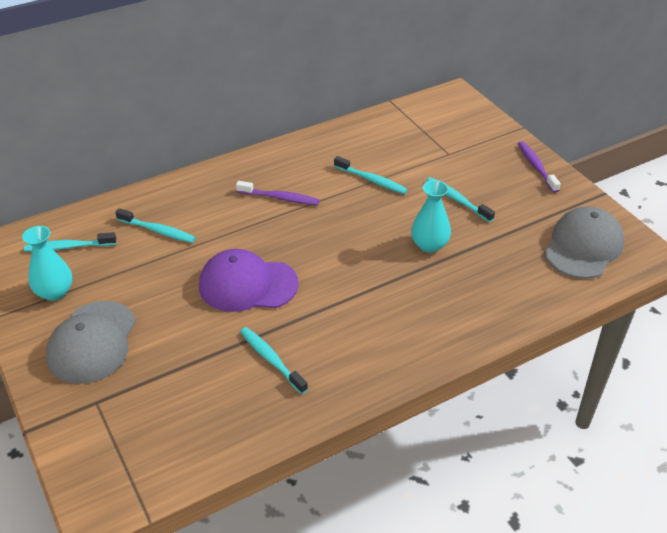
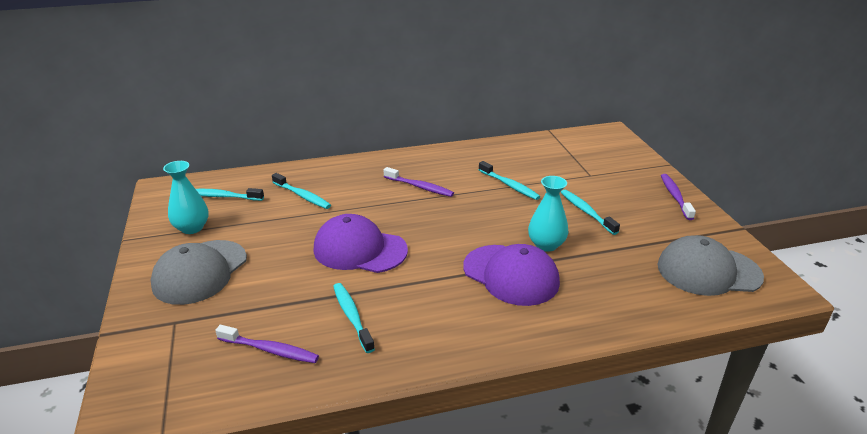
camera: 15 degrees right, 10 degrees down
grey cap [544,206,624,279] -> grey cap turned 135 degrees counterclockwise [658,235,764,296]
none -> purple toothbrush [215,325,319,363]
none -> purple cap [463,244,560,306]

